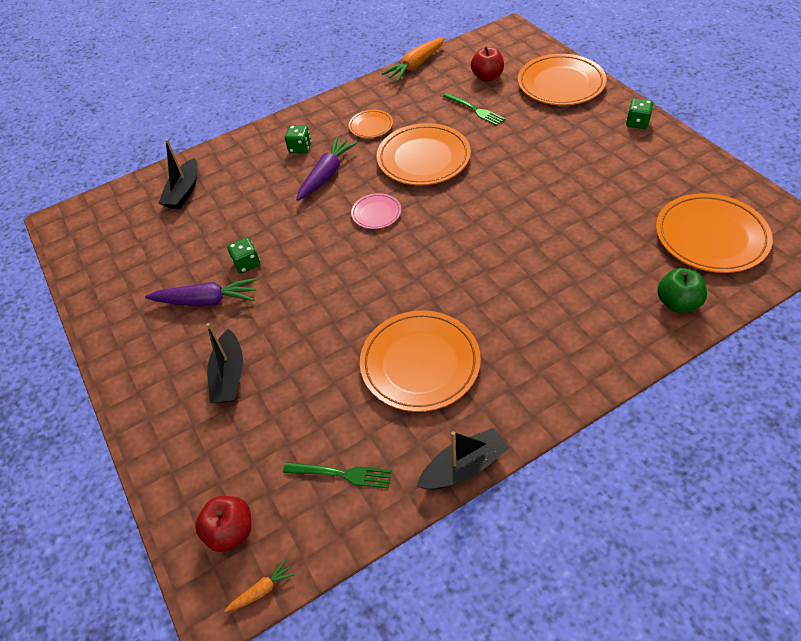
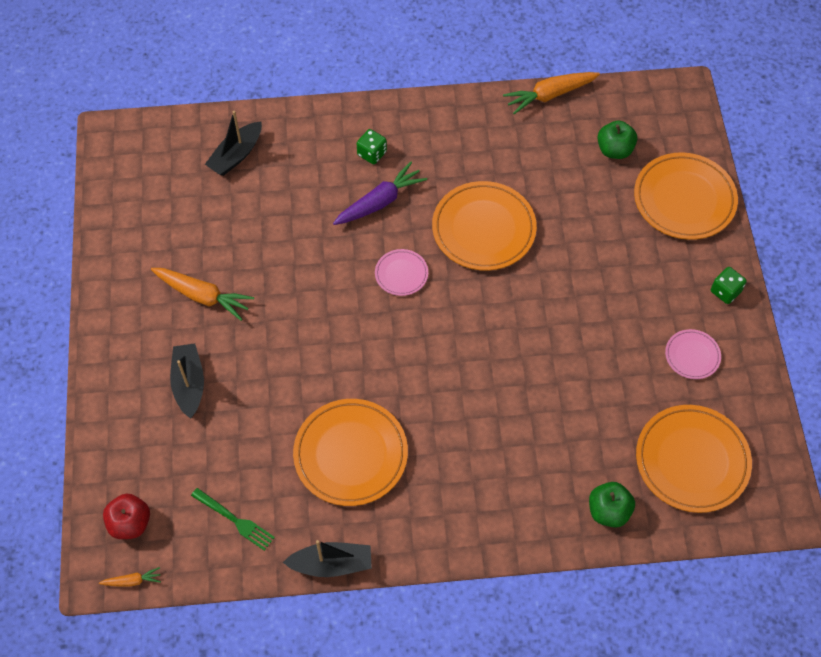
camera: 20 degrees right, 10 degrees up
purple carrot [145,278,257,307] -> orange carrot [151,268,254,321]
black boat [206,323,243,403] -> black boat turned 150 degrees clockwise [170,343,204,419]
green dice [227,237,260,274] -> none
orange plate [349,110,393,138] -> none
green fork [443,93,505,126] -> none
red apple [471,46,504,81] -> green apple [597,120,637,159]
none -> pink plate [665,329,721,379]

